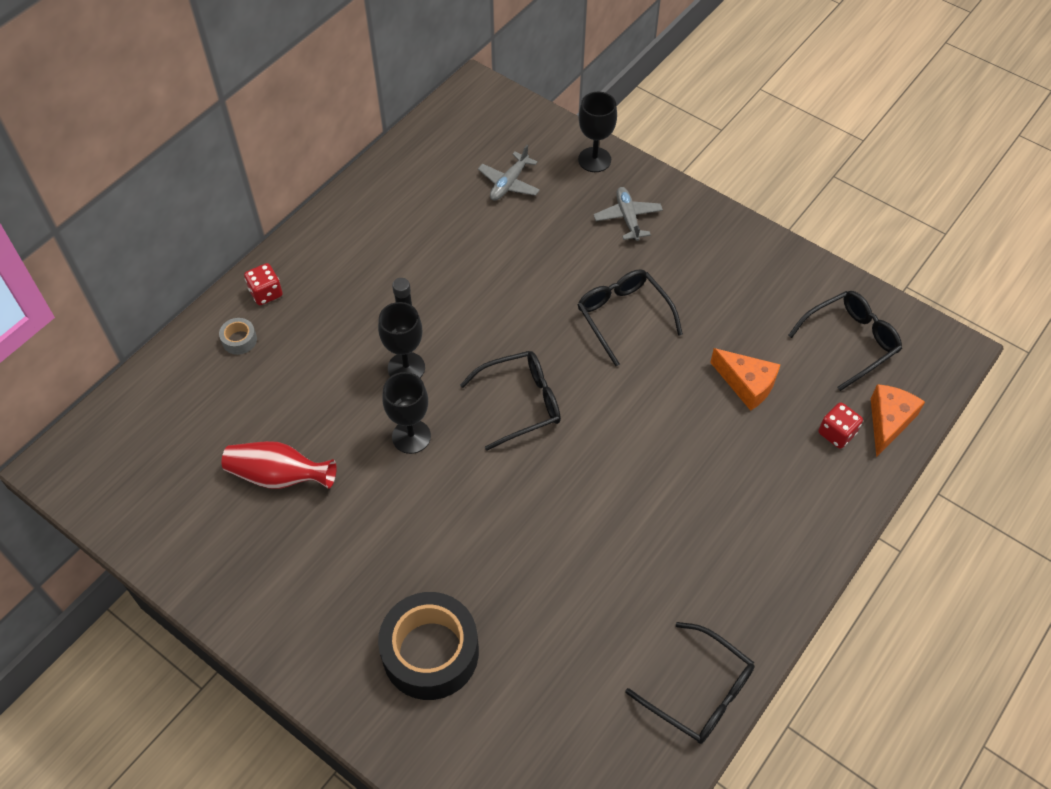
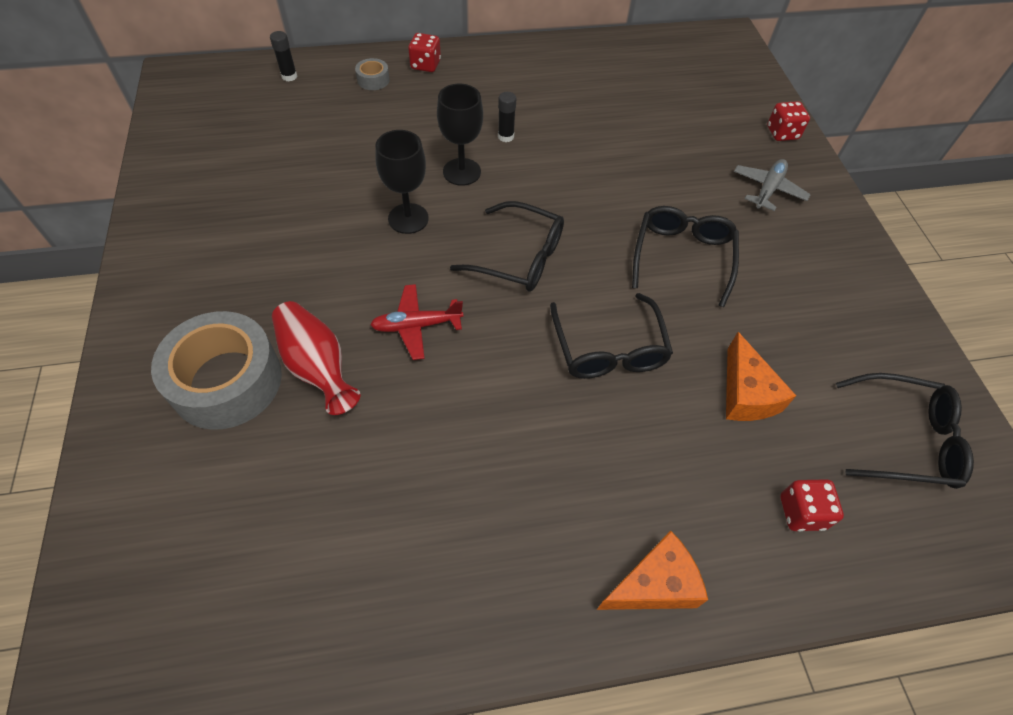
camera: 40 degrees right, 0 degrees up
red vase [222,441,336,489] -> red vase moved to [272,301,360,415]
black tape [378,592,479,700] -> grey tape [151,311,282,430]
grey plane [478,145,540,201] -> none
black goblet [578,92,617,172] -> red dice [767,101,810,141]
black glasses [625,622,755,744] -> black glasses moved to [550,293,673,379]
orange cheese [871,384,925,457] -> orange cheese moved to [597,531,708,610]
none -> black glue stick [270,31,297,81]
none -> red plane [370,284,463,360]

